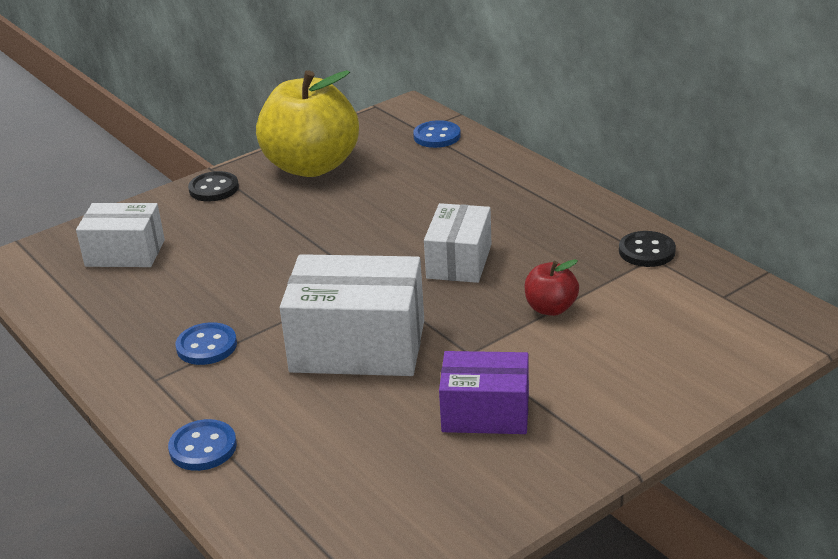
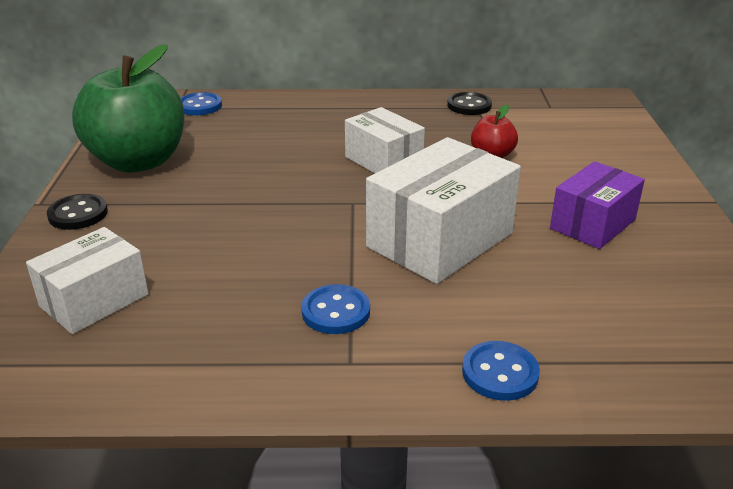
camera: 55 degrees left, 0 degrees up
yellow apple [256,70,359,177] -> green apple [72,44,184,173]

